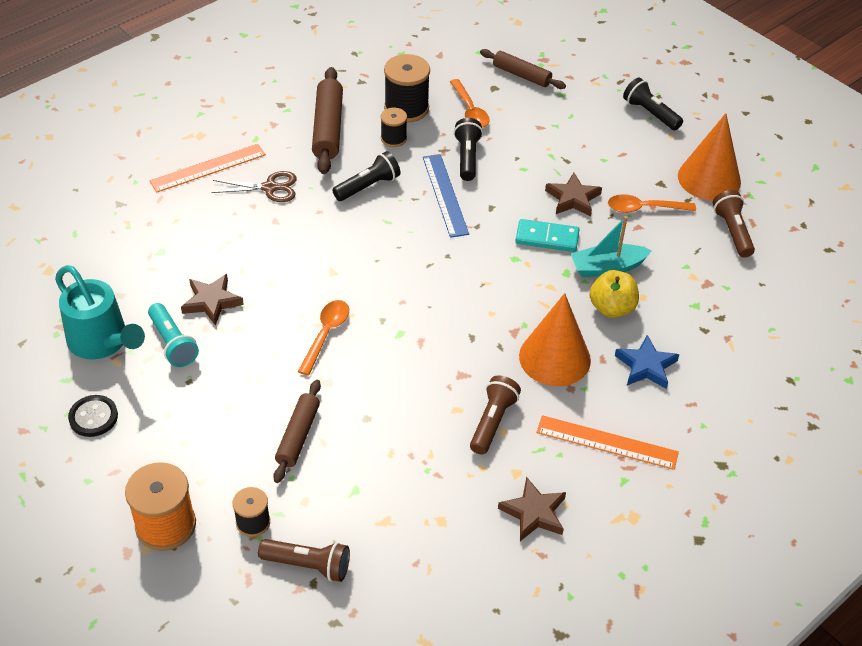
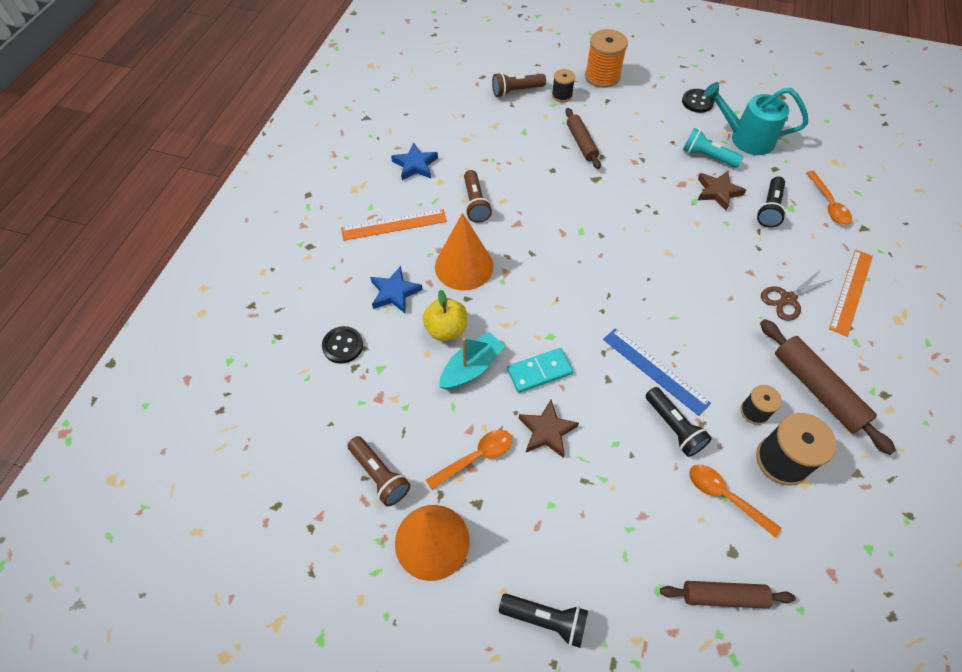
camera: 150 degrees right, 10 degrees up
orange spoon [298,300,349,376] -> orange spoon moved to [806,171,852,225]
black flashlight [332,151,400,201] -> black flashlight moved to [757,177,786,228]
brown star [498,477,566,541] -> blue star [391,142,438,180]
none -> black button [322,326,363,364]

